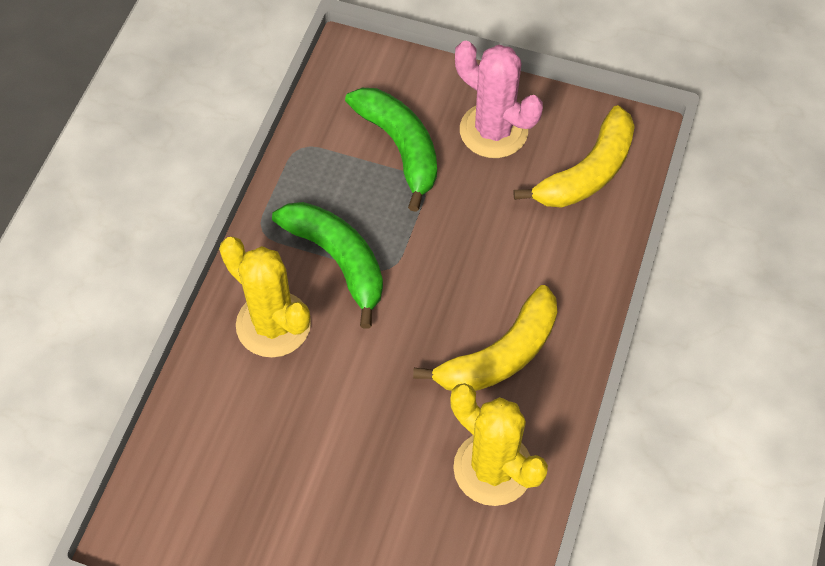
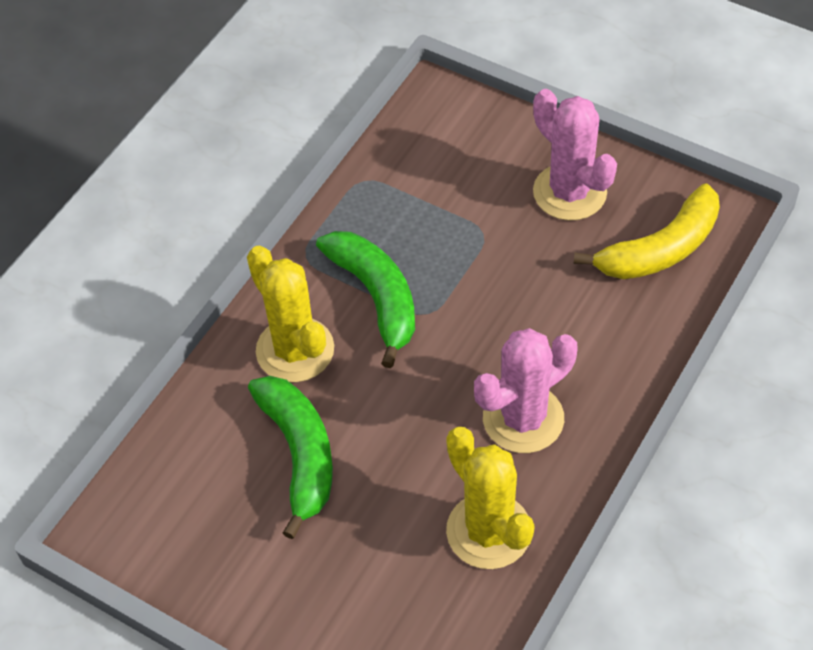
camera: 15 degrees right, 5 degrees down
green banana [345,88,437,212] -> green banana moved to [248,376,333,539]
yellow banana [413,285,557,391] -> pink cactus [474,328,578,453]

